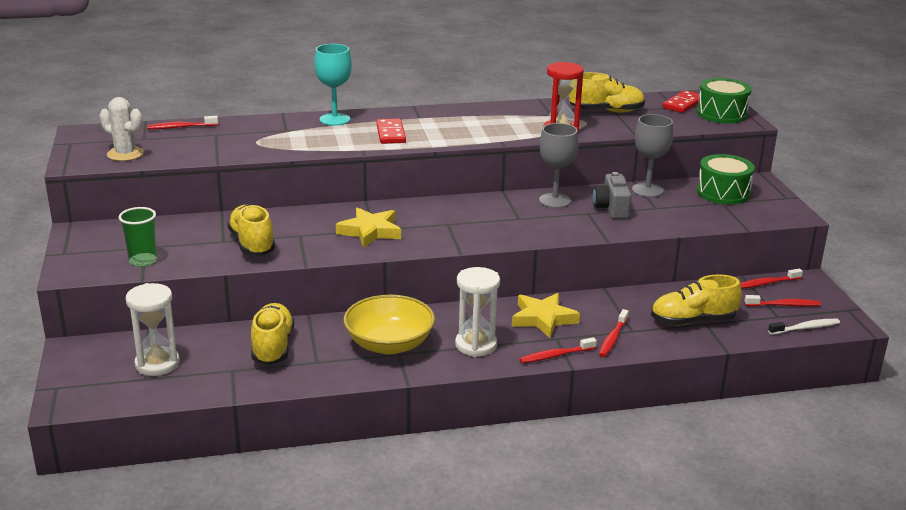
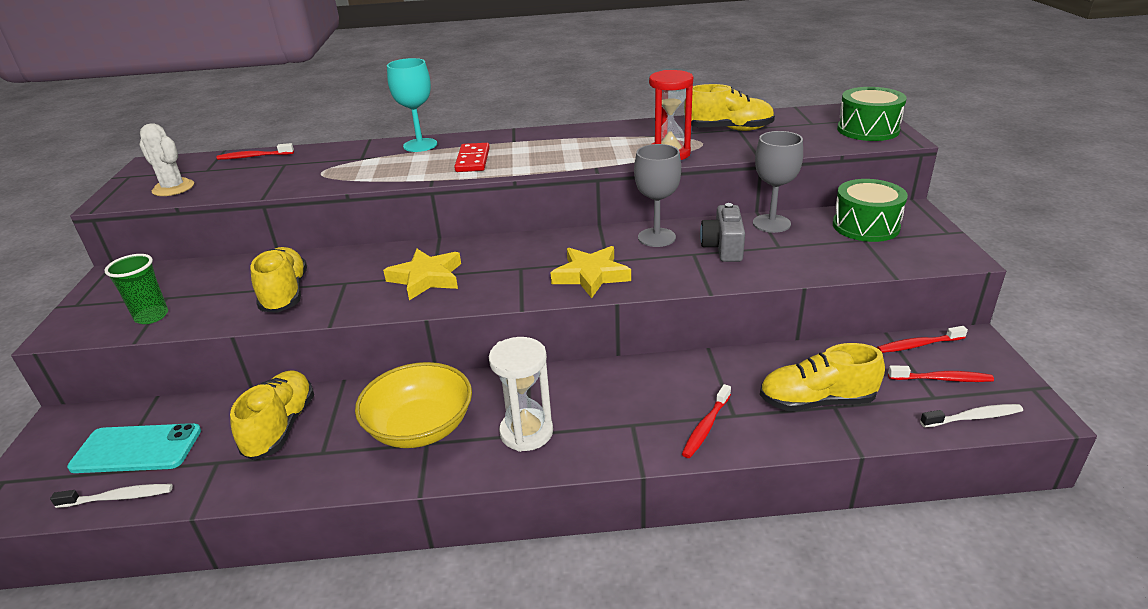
camera: 10 degrees right, 5 degrees up
white hourglass [126,283,180,376] -> turquoise phone [67,423,201,473]
yellow star [512,293,580,338] -> yellow star moved to [551,246,631,298]
red toothbrush [520,337,597,363] -> none
red domino [662,90,699,113] -> none
none -> white toothbrush [50,484,173,508]

